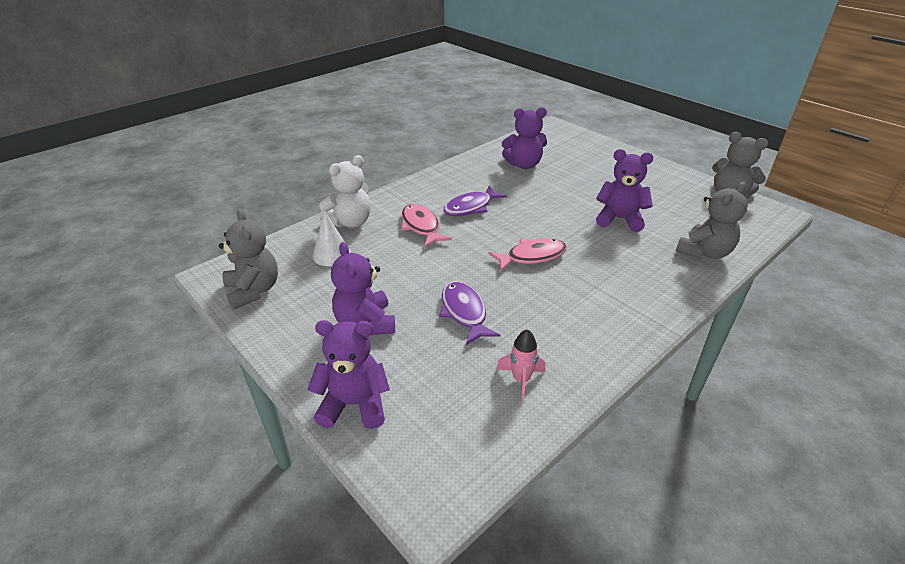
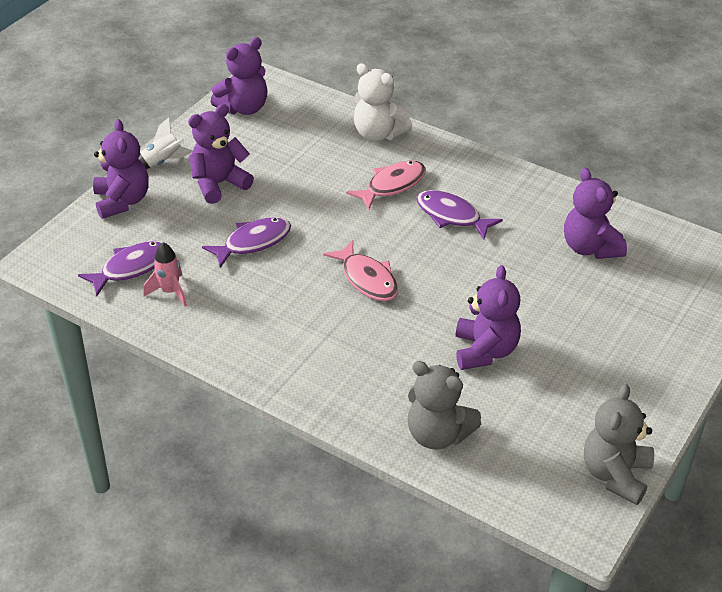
camera: 75 degrees right, 5 degrees up
grey teddy bear [219,209,278,310] -> purple teddy bear [211,37,268,115]
white cone [312,211,351,266] -> none
none -> purple fish [78,241,163,296]
none -> white rocket [138,117,192,169]

